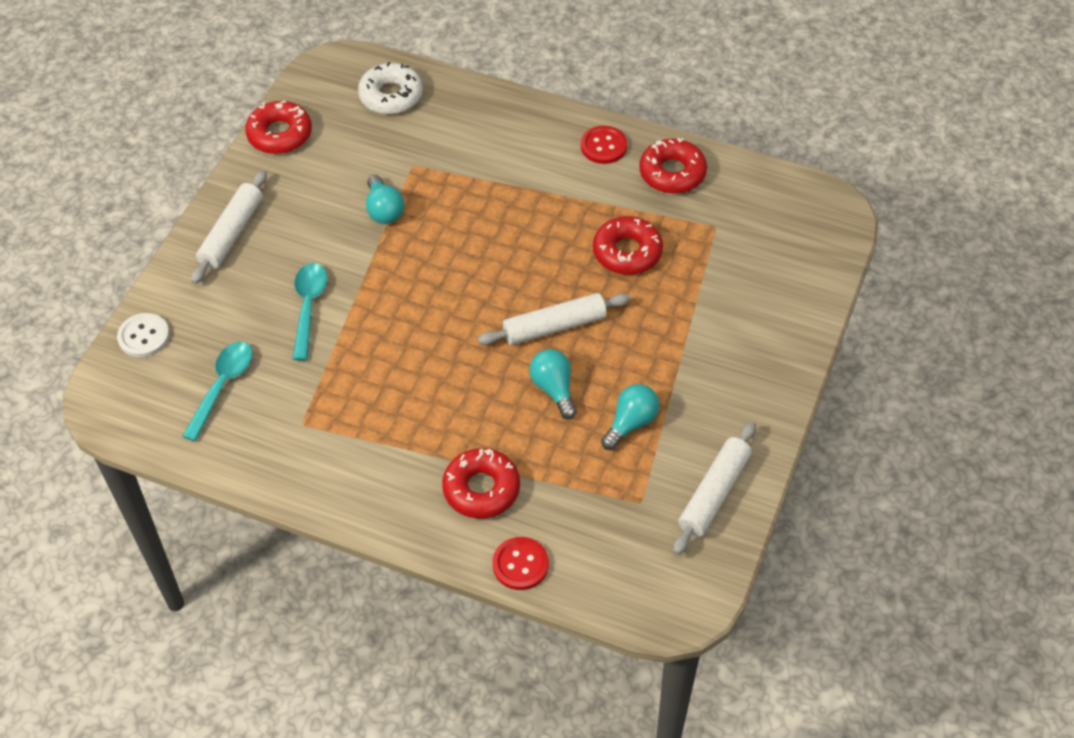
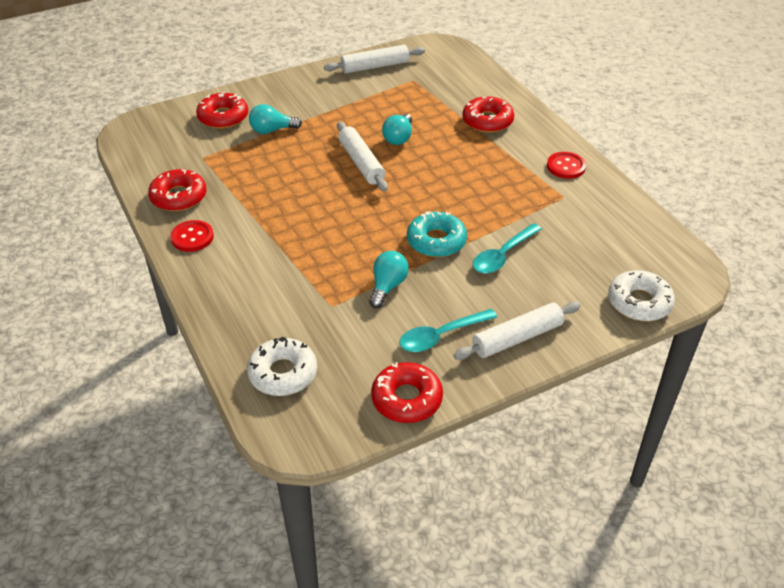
camera: 140 degrees left, 10 degrees down
white button [117,313,170,358] -> white donut [608,270,675,321]
turquoise spoon [182,342,253,441] -> turquoise spoon moved to [399,309,497,352]
white rolling pin [478,293,631,345] -> white rolling pin turned 45 degrees clockwise [337,121,388,191]
red button [493,537,549,590] -> red button moved to [547,152,586,179]
red donut [593,216,663,275] -> red donut moved to [196,92,248,129]
turquoise light bulb [601,384,659,450] -> turquoise light bulb moved to [249,104,302,134]
none -> turquoise donut [407,211,467,257]

